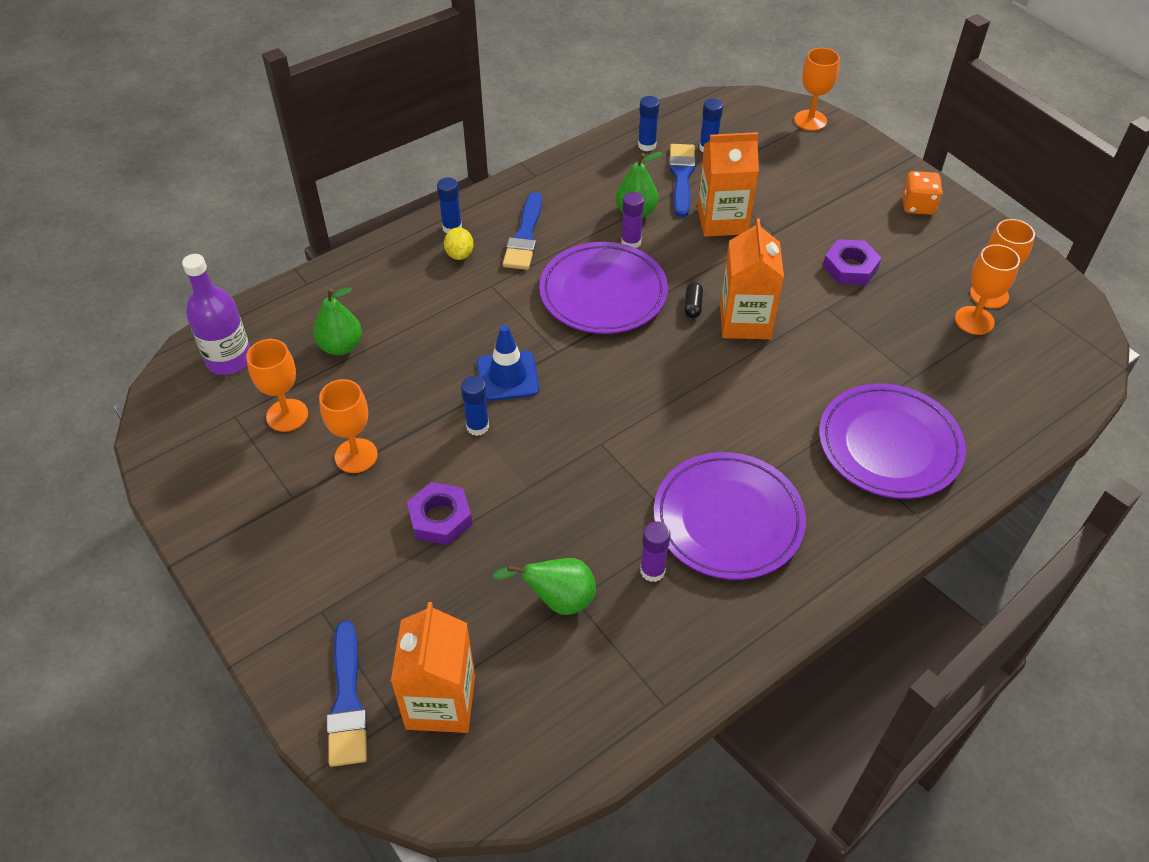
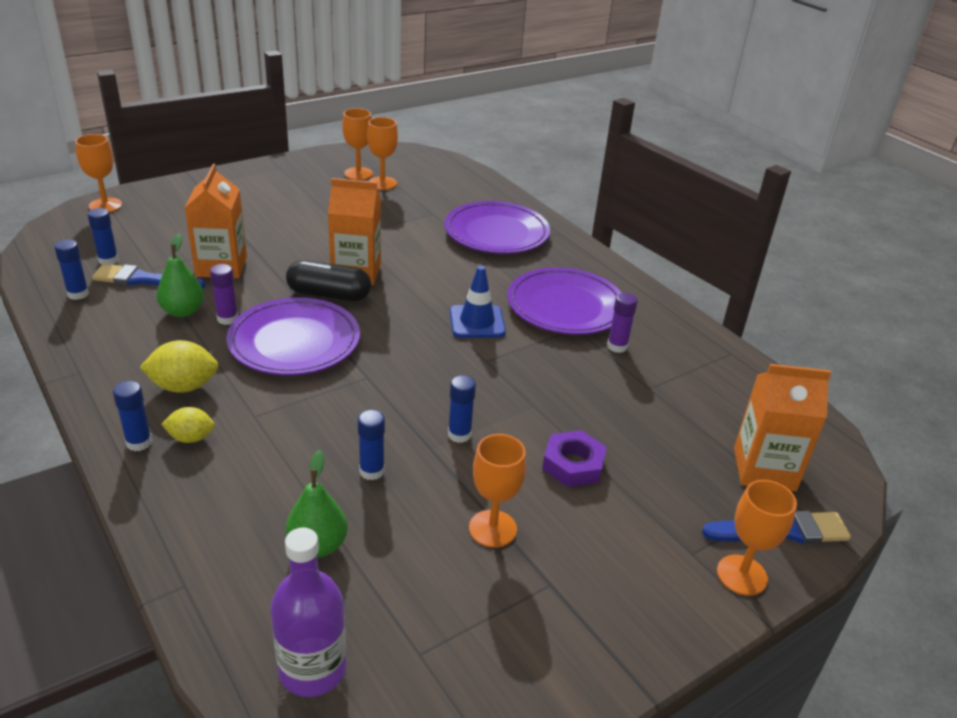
camera: 90 degrees left, 15 degrees down
orange goblet [246,339,308,432] -> orange goblet moved to [717,480,797,596]
blue traffic cone [477,325,539,401] -> blue traffic cone moved to [450,266,506,338]
green pear [492,558,596,615] -> none
blue brush [503,192,542,270] -> yellow lemon [139,340,219,393]
black capsule [684,282,703,318] -> black capsule [286,260,371,302], size x2.11
purple nut [823,239,881,285] -> none
orange dice [902,171,943,215] -> none
none -> blue glue stick [358,410,385,480]

